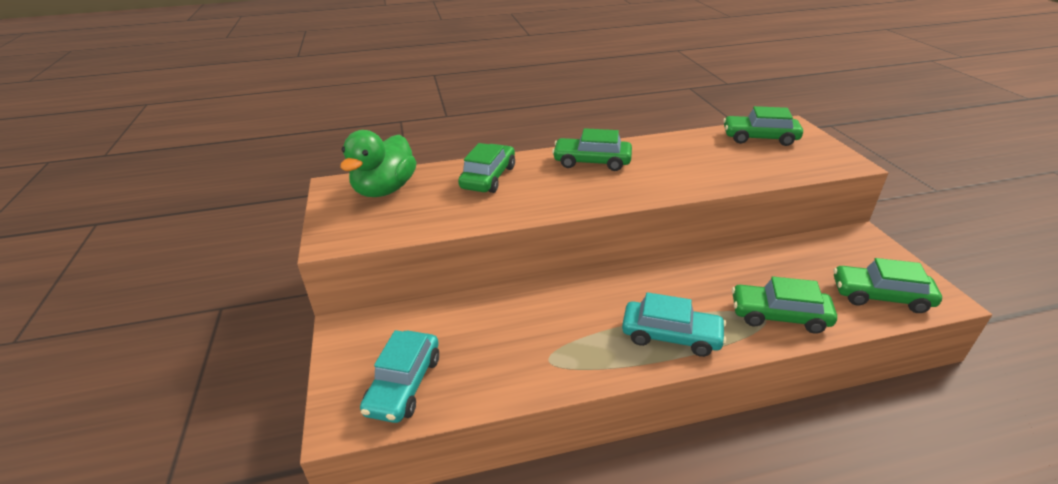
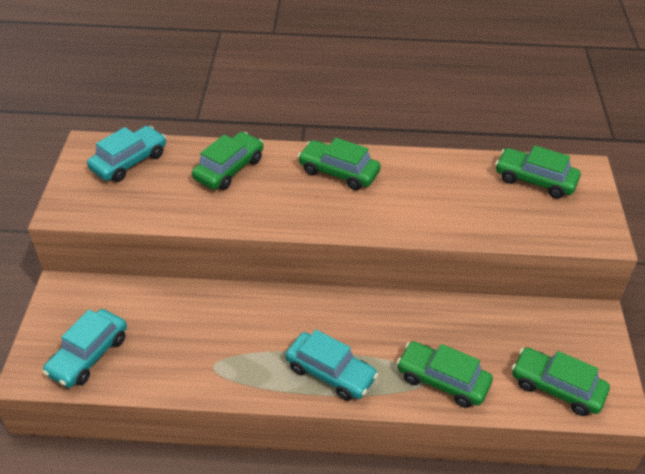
camera: 15 degrees right, 10 degrees up
green duck [340,130,416,197] -> turquoise car [87,126,166,182]

